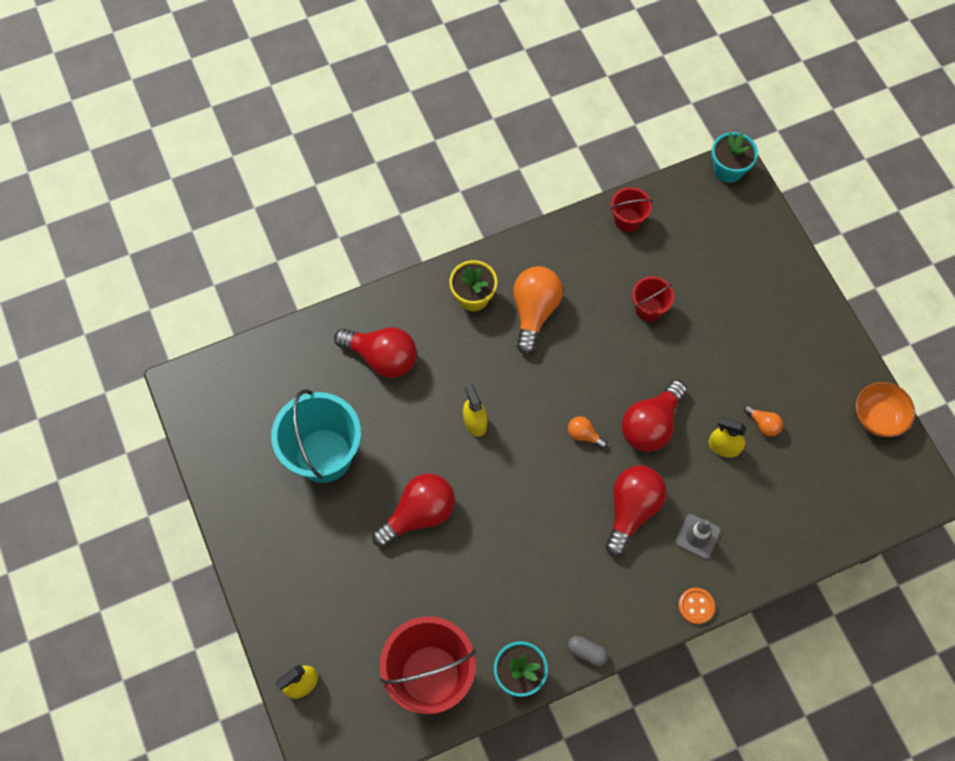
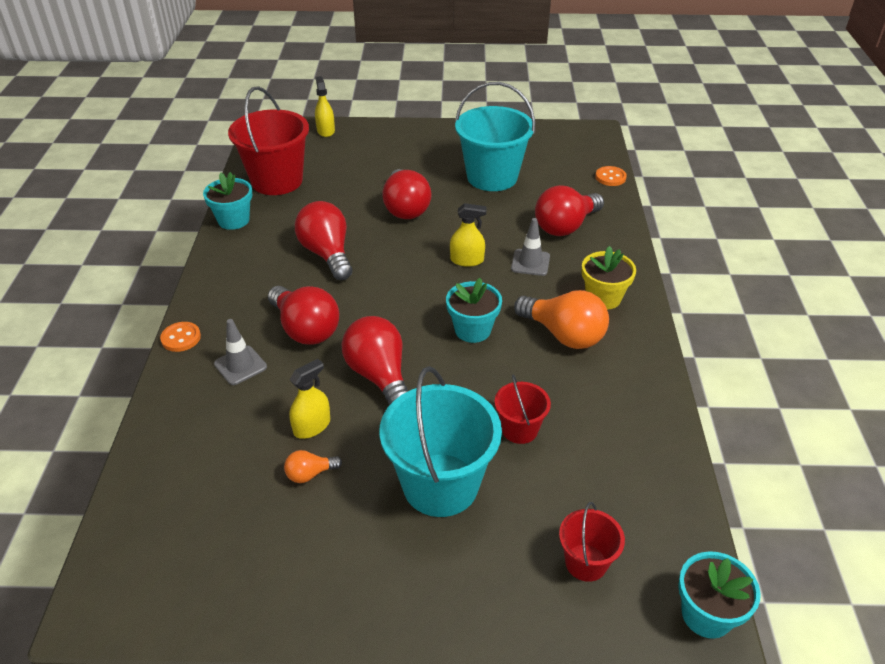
camera: 115 degrees right, 25 degrees down
grey capsule [567,636,608,666] -> none
orange light bulb [568,416,607,449] -> none
red bucket [610,187,653,232] -> red bucket moved to [559,502,625,582]
orange bowl [856,382,915,437] -> none
none -> red light bulb [295,201,352,280]
none -> turquoise bucket [379,366,502,517]
none -> turquoise flower pot [446,278,502,343]
none -> grey traffic cone [511,218,550,276]
none -> orange button [595,166,627,186]

